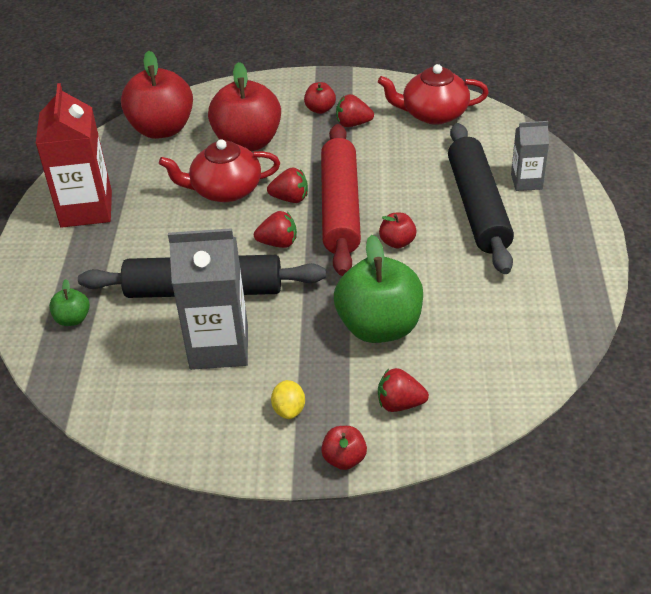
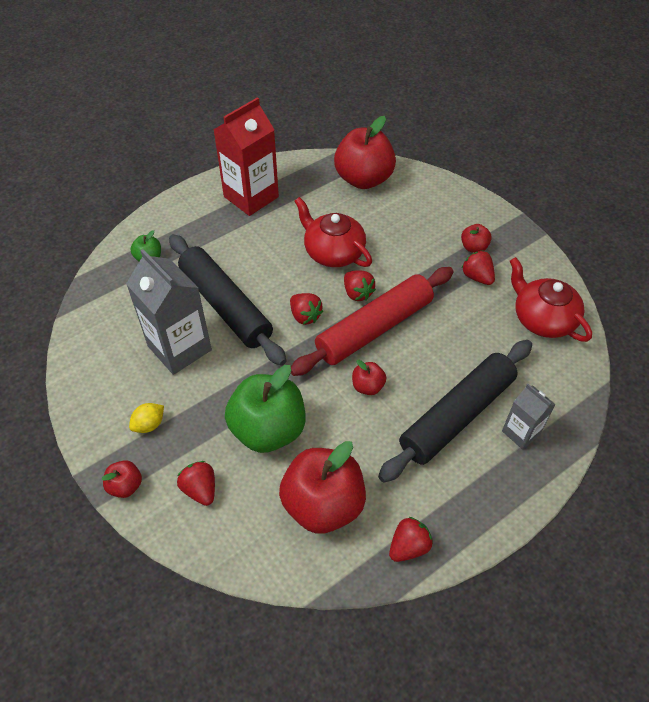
camera: 50 degrees right, 10 degrees up
red apple [208,62,281,151] -> red apple moved to [279,441,366,534]
none -> red strawberry [389,517,433,562]

